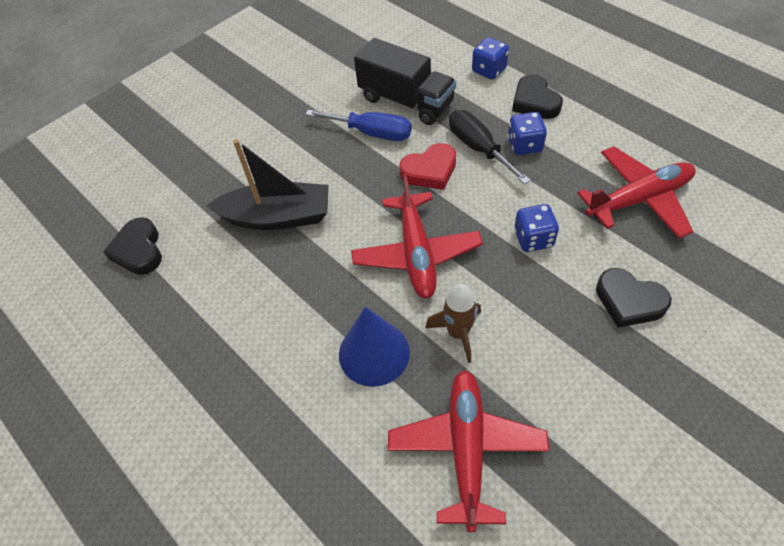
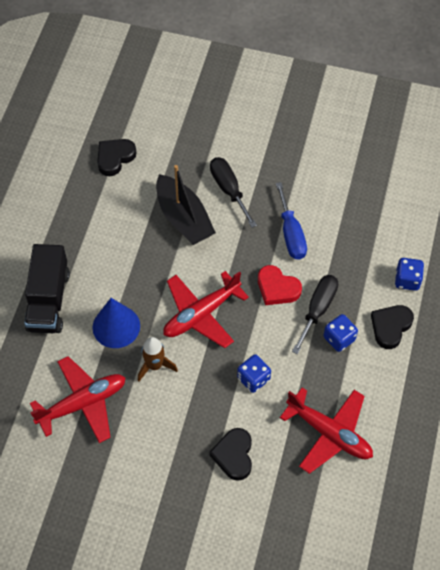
camera: 55 degrees right, 5 degrees up
black truck [354,38,456,125] -> black truck moved to [24,244,70,333]
none -> black screwdriver [210,157,257,228]

